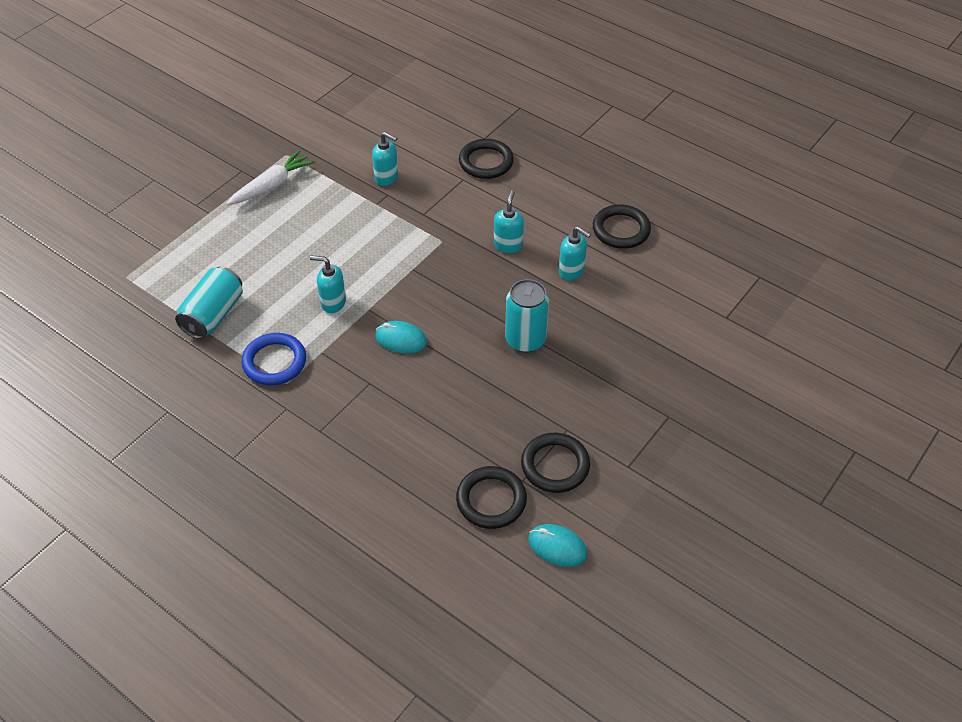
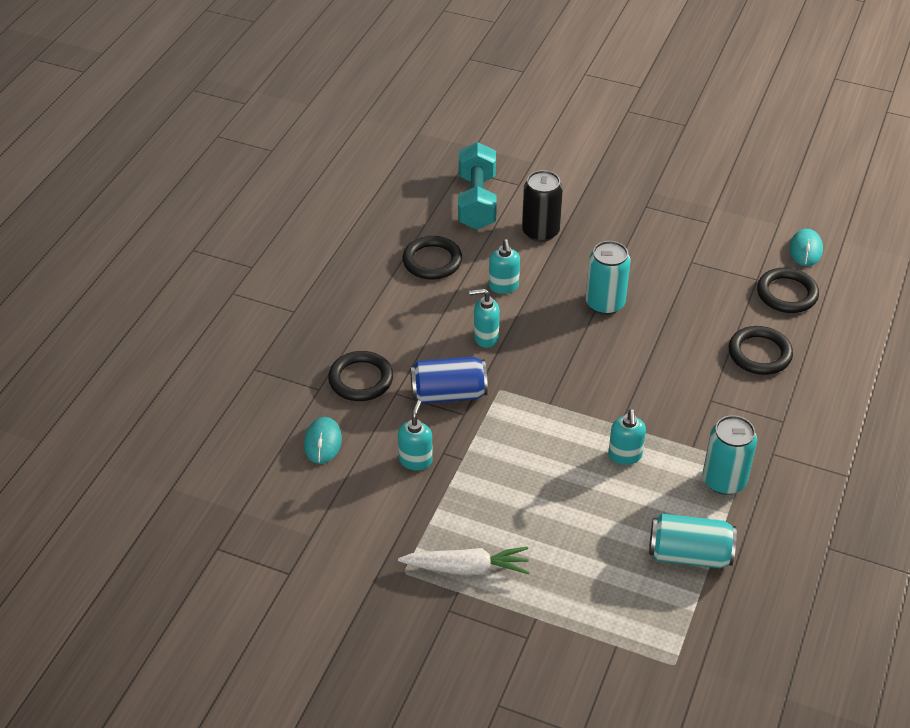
camera: 105 degrees left, 5 degrees down
white carrot [226,150,315,205] -> white carrot turned 150 degrees clockwise [398,547,529,575]
blue ring [242,333,306,385] -> turquoise can [703,415,757,495]
turquoise mouse [375,321,427,353] -> turquoise mouse moved to [304,417,342,464]
black ring [521,433,590,493] -> black ring moved to [729,326,793,375]
turquoise soap dispenser [559,226,591,280] -> turquoise soap dispenser turned 150 degrees clockwise [489,239,520,294]
none -> blue can [410,357,488,404]
none -> turquoise dumbbell [458,142,497,230]
none -> black can [522,170,563,242]

